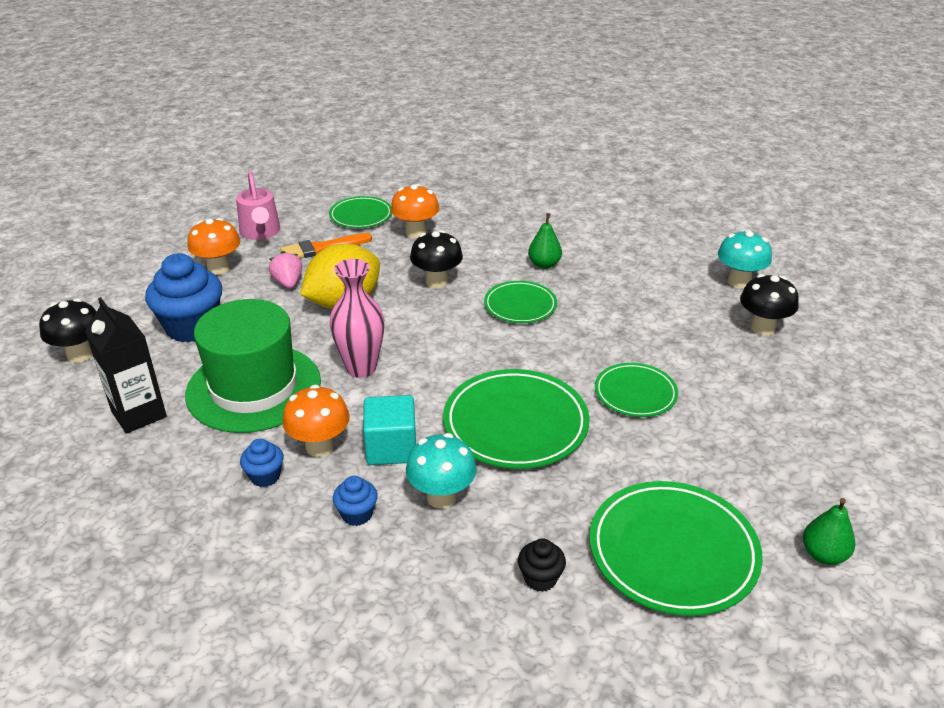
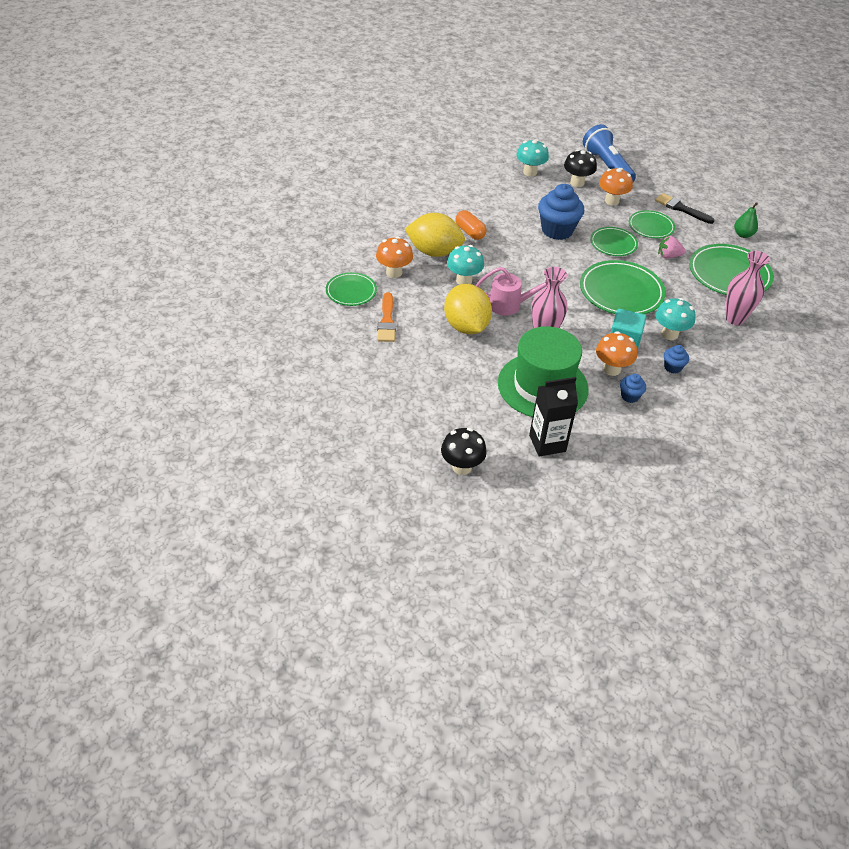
camera: 70 degrees left, 10 degrees up
blue cupcake [145,253,222,342] -> blue cupcake moved to [538,184,584,240]
orange mushroom [187,218,240,275] -> orange mushroom moved to [599,168,633,205]
pink watering can [236,171,280,240] -> pink watering can moved to [476,267,548,316]
pink strawberry [269,251,302,288] -> pink strawberry moved to [658,236,685,259]
black mushroom [410,230,463,288] -> turquoise mushroom [447,245,484,285]
green plate [484,281,557,323] -> green plate moved to [629,210,675,239]
black cupcake [518,538,566,592] -> pink vase [725,251,770,325]
green pear [528,213,562,269] -> orange capsule [455,210,487,240]
none -> yellow lemon [405,213,465,257]
none -> blue flashlight [583,124,636,182]
none -> black brush [655,193,715,224]

